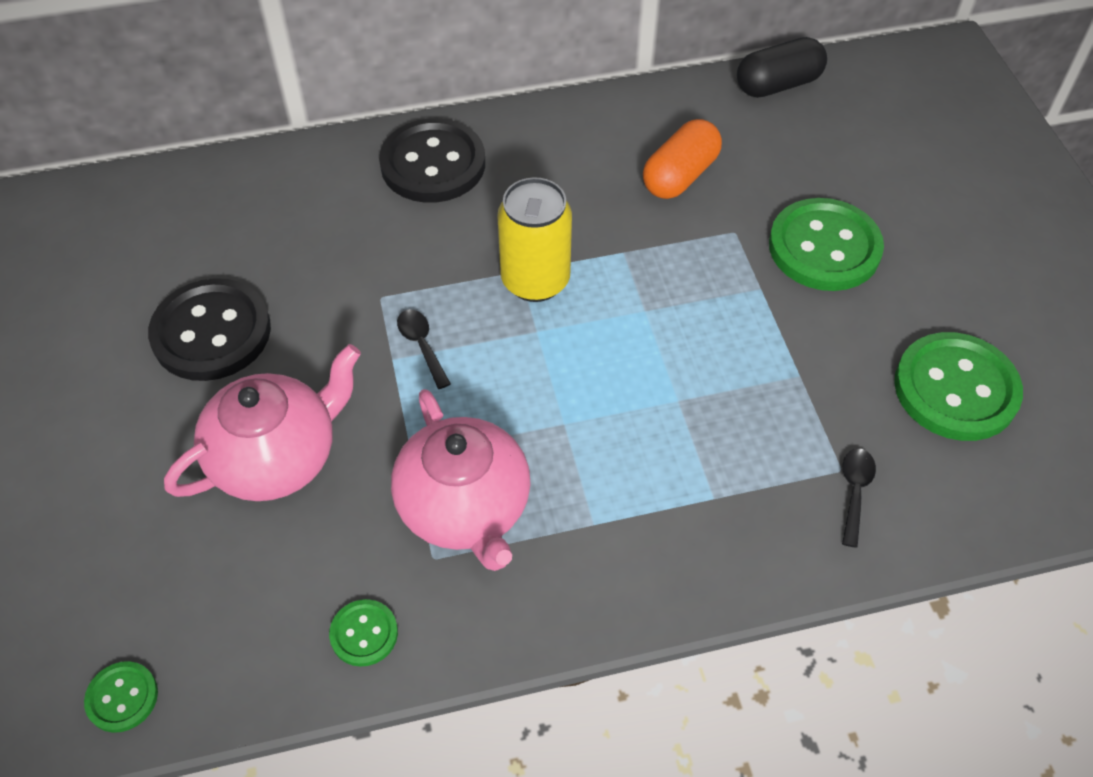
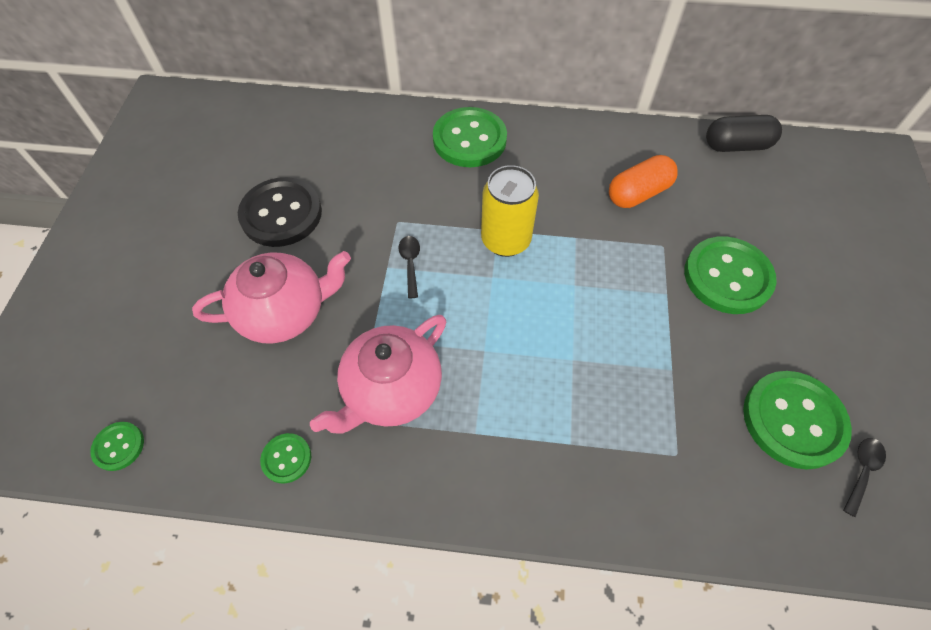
camera: 20 degrees right, 5 degrees up
black button [379,118,485,203] -> green button [433,107,507,167]
pink teapot [391,389,531,571] -> pink teapot turned 45 degrees clockwise [310,315,446,433]
black spoon [842,449,876,548] -> black spoon moved to [843,438,886,517]

